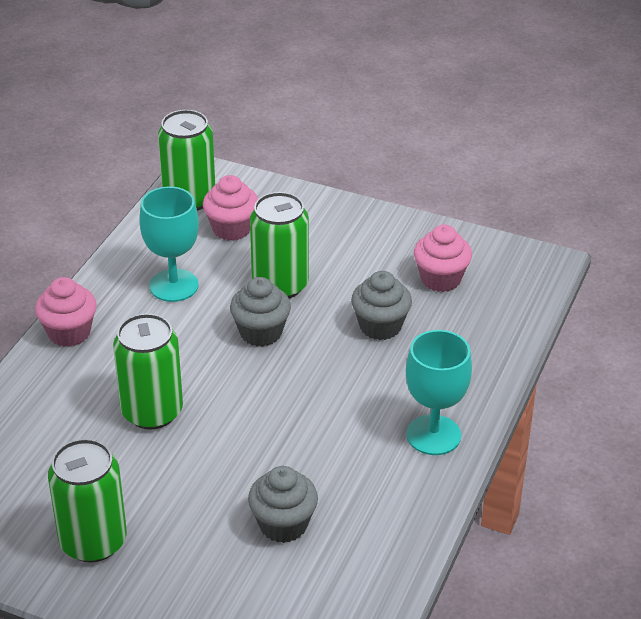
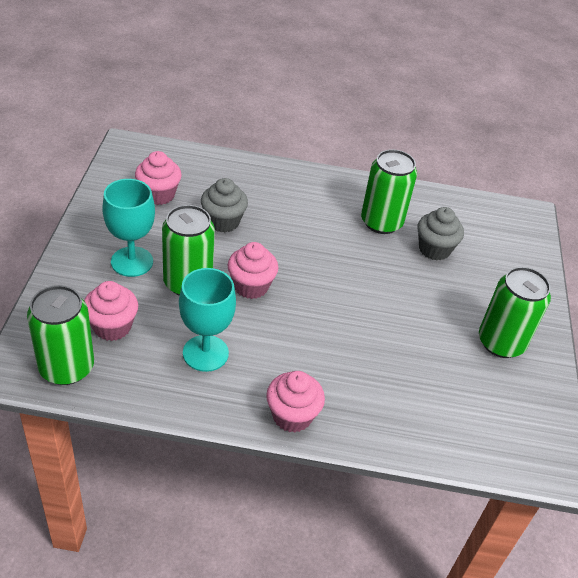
camera: 110 degrees left, 5 degrees up
green can [113,313,183,430] -> green can moved to [361,149,417,234]
grey cupcake [230,277,291,347] -> pink cupcake [227,242,278,299]
turquoise goblet [406,330,472,455] -> turquoise goblet moved to [102,179,155,277]

